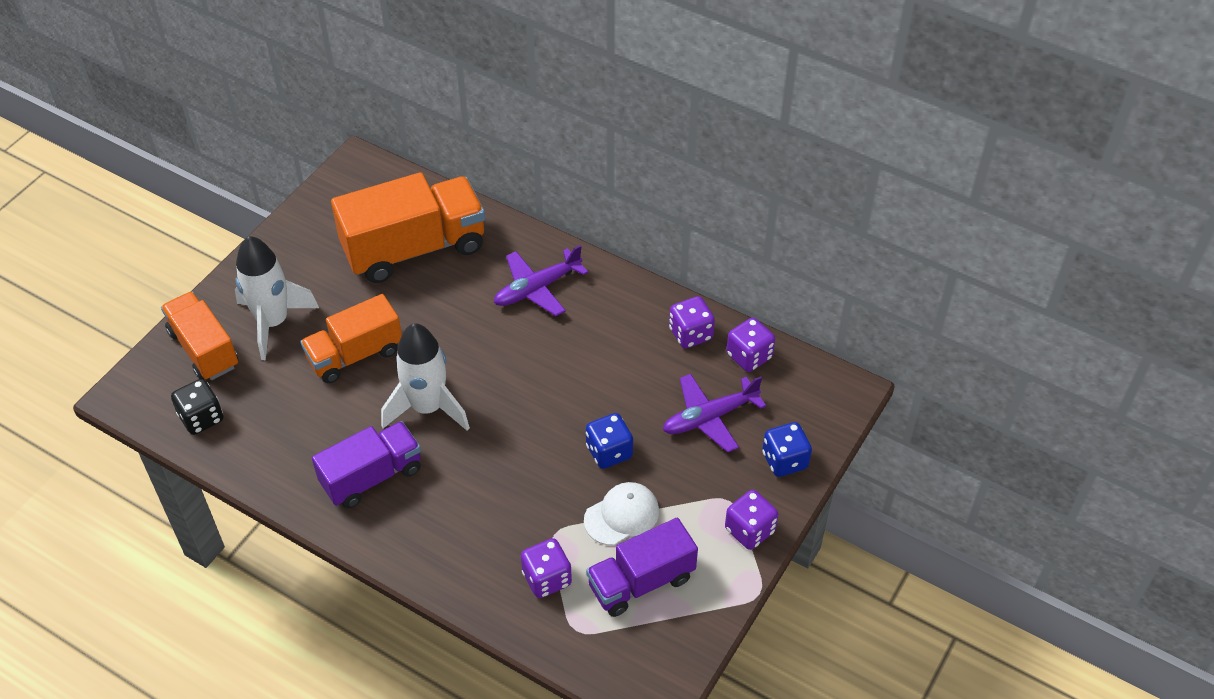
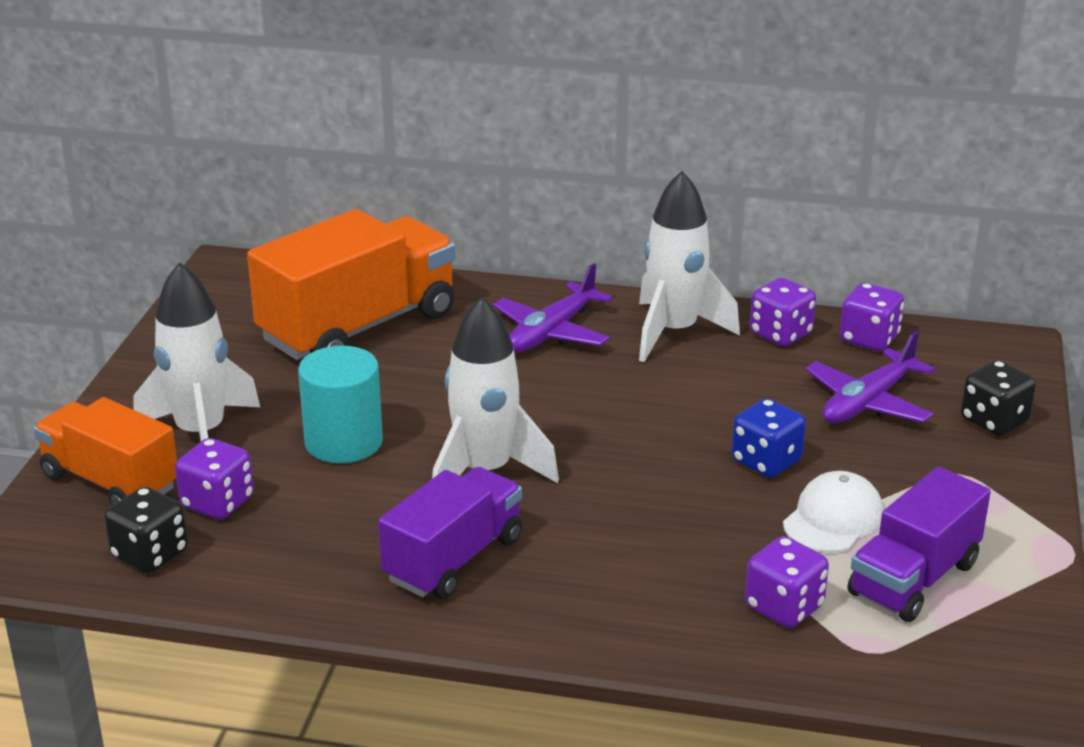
camera: 20 degrees left, 20 degrees down
orange truck [300,294,402,383] -> turquoise cylinder [298,346,383,463]
purple dice [725,490,778,550] -> purple dice moved to [175,438,254,519]
blue dice [762,422,812,477] -> black dice [961,360,1036,436]
none -> white rocket [639,171,740,362]

